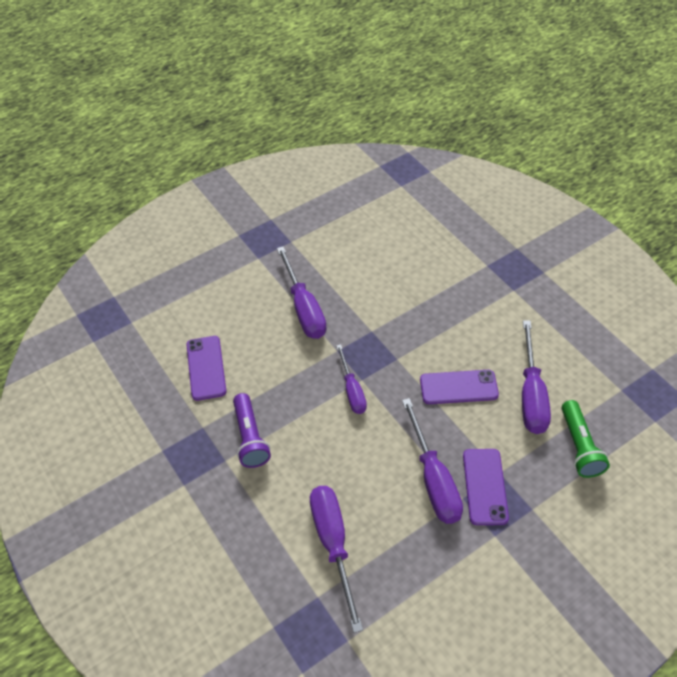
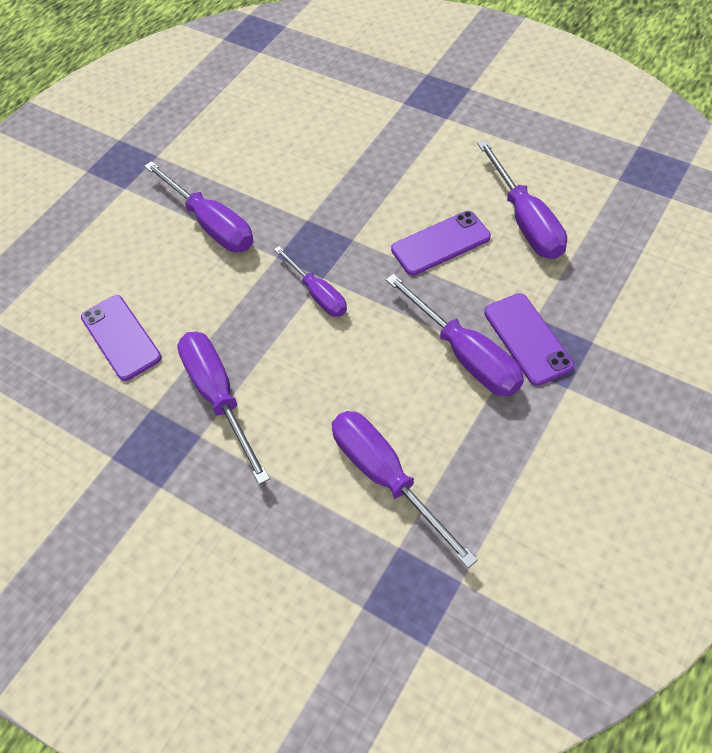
camera: 20 degrees left, 5 degrees up
purple flashlight [233,393,271,468] -> purple screwdriver [177,332,270,485]
green flashlight [561,400,610,478] -> none

